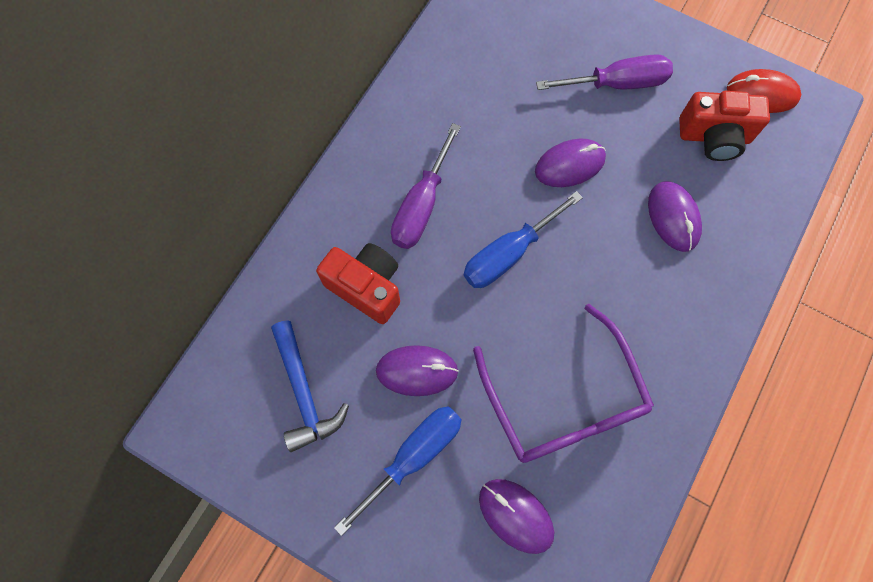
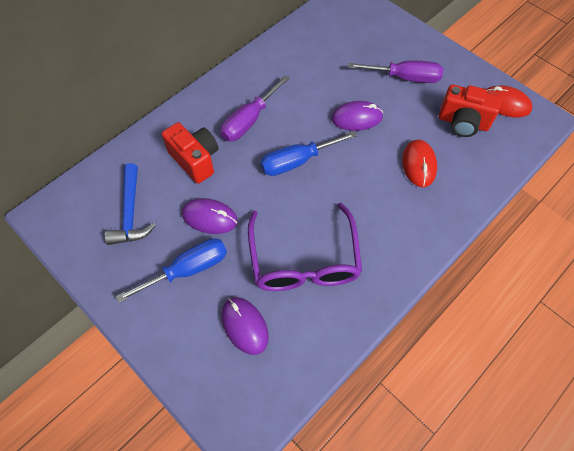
camera: 15 degrees right, 10 degrees down
purple mouse [648,181,702,252] -> red mouse [402,140,437,187]

